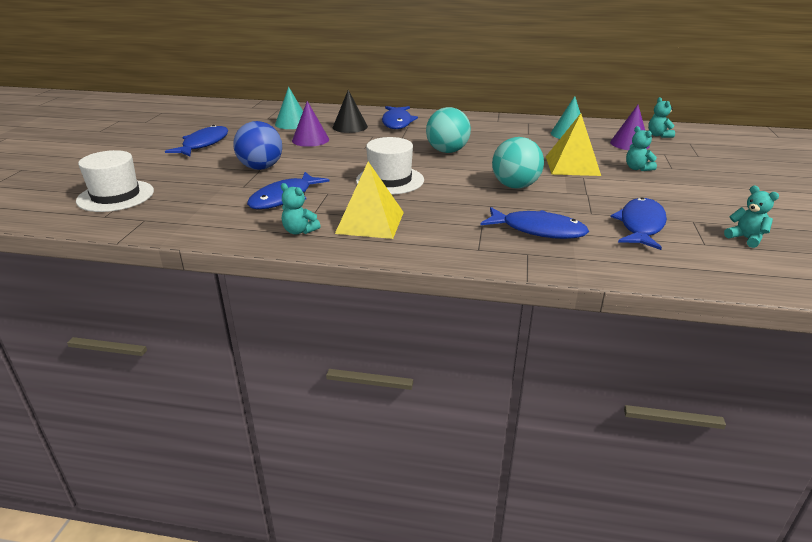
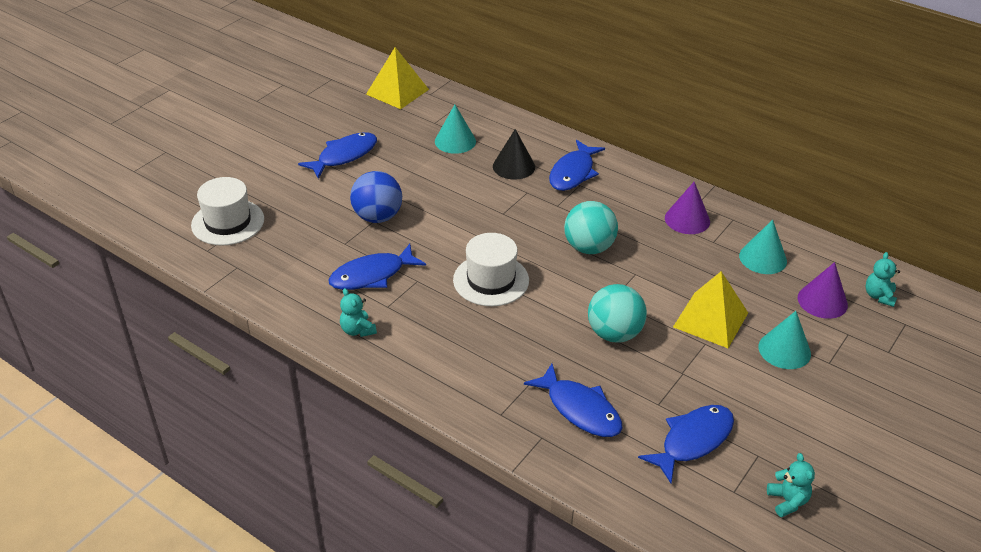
camera: 25 degrees right, 10 degrees up
purple cone [292,101,329,147] -> purple cone moved to [665,182,710,234]
yellow pyramid [335,162,404,239] -> yellow pyramid moved to [366,47,429,109]
turquoise teddy bear [626,126,657,171] -> turquoise cone [758,311,811,369]

